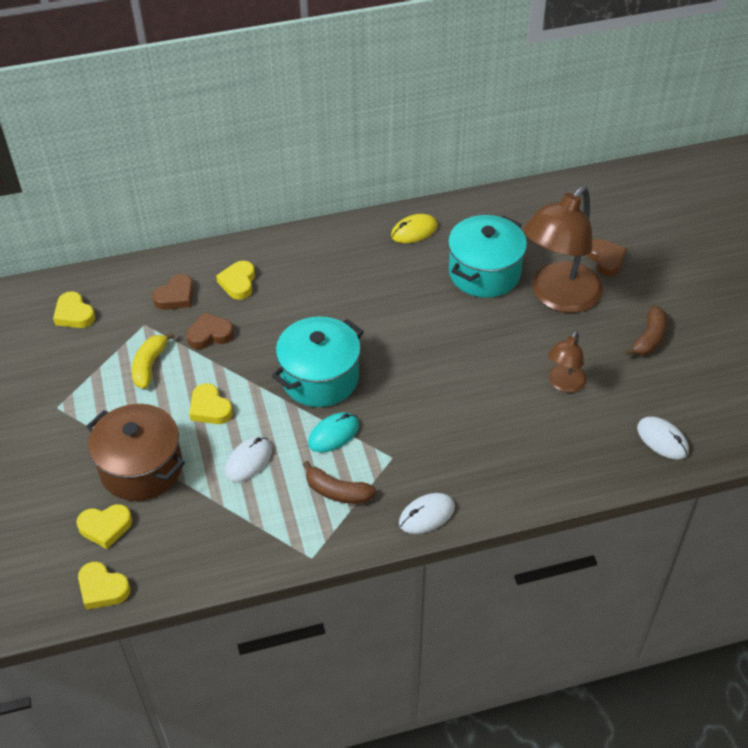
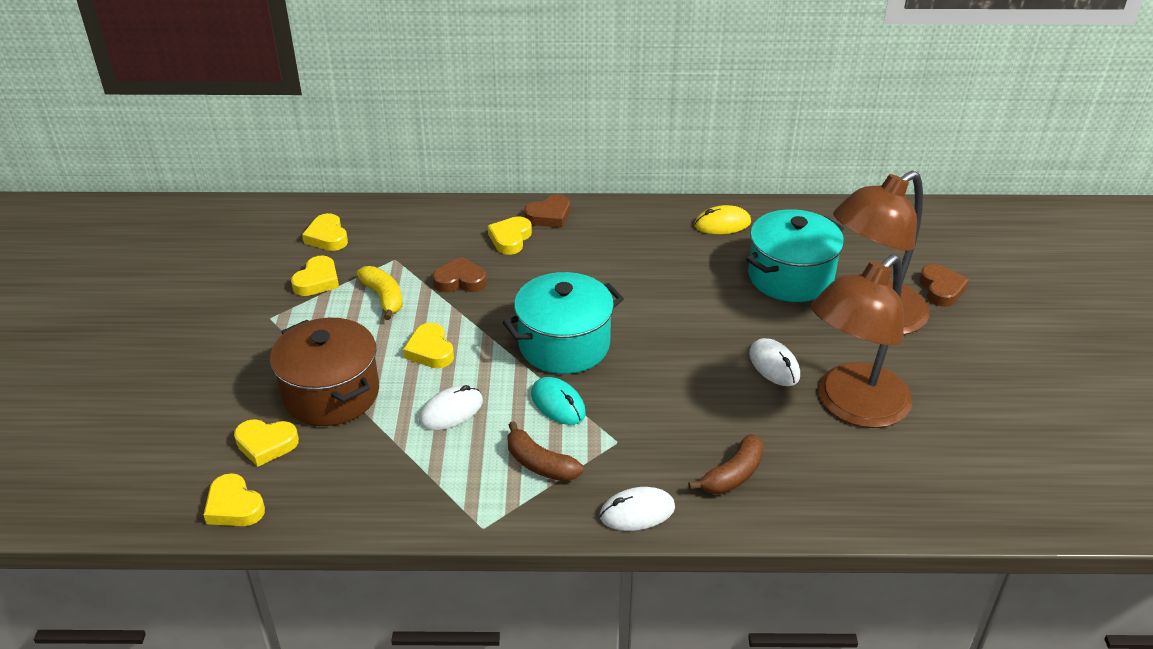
camera: 15 degrees right, 10 degrees down
yellow banana [132,332,174,389] -> yellow banana turned 120 degrees clockwise [357,266,403,320]
brown heart [152,274,194,310] -> brown heart moved to [524,194,570,228]
turquoise mouse [308,412,359,452] -> turquoise mouse turned 75 degrees clockwise [531,377,586,425]
brown lamp [548,331,587,393] -> brown lamp [811,254,913,428], size x2.00
brown banana [625,306,667,356] -> brown banana moved to [688,434,764,494]
white mouse [637,416,689,460] -> white mouse moved to [749,338,800,386]
none -> yellow heart [291,256,339,296]

